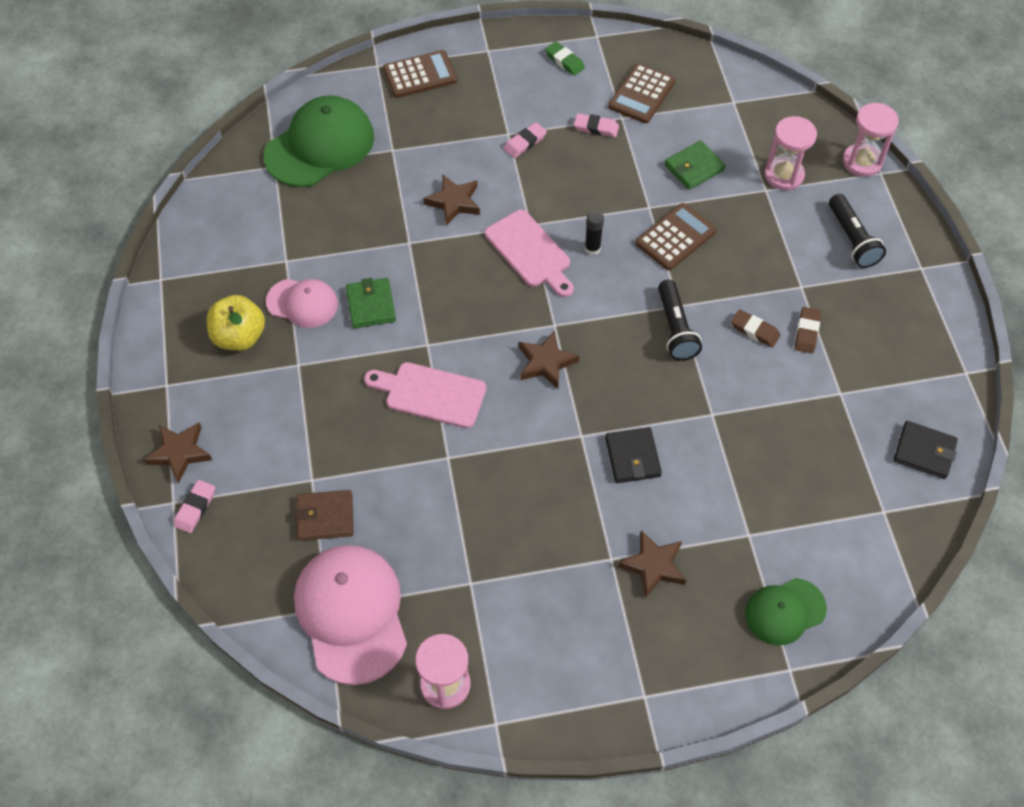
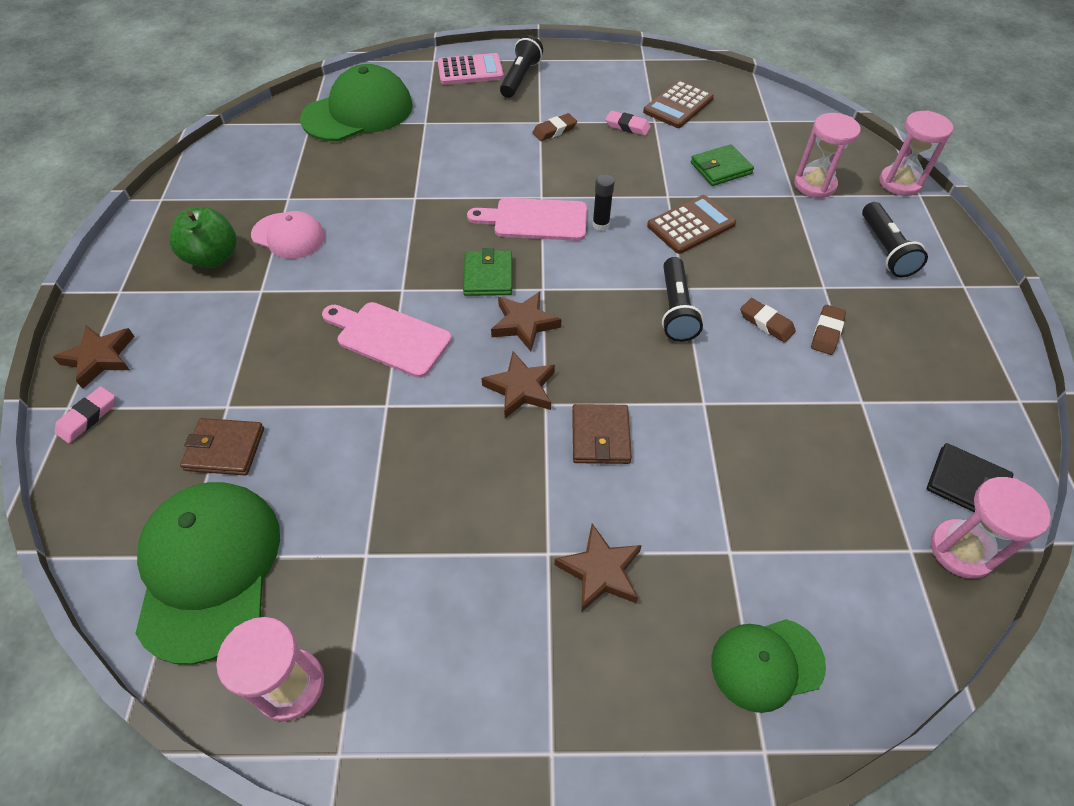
camera: 10 degrees right, 5 degrees down
yellow apple [207,295,265,351] -> green apple [169,207,237,268]
pink cap [294,545,407,685] -> green cap [135,482,280,665]
green wallet [346,278,396,328] -> green wallet moved to [463,248,512,296]
brown calculator [383,50,457,98] -> pink calculator [438,53,504,85]
brown star [423,175,480,226] -> brown star moved to [481,351,555,418]
pink cutting board [485,210,574,297] -> pink cutting board turned 120 degrees clockwise [467,198,587,241]
pink eraser [504,122,547,158] -> brown eraser [532,113,577,141]
green eraser [545,41,585,76] -> none
black wallet [605,427,662,483] -> brown wallet [572,404,632,464]
none -> black flashlight [500,35,543,98]
none -> pink hourglass [931,477,1051,579]

